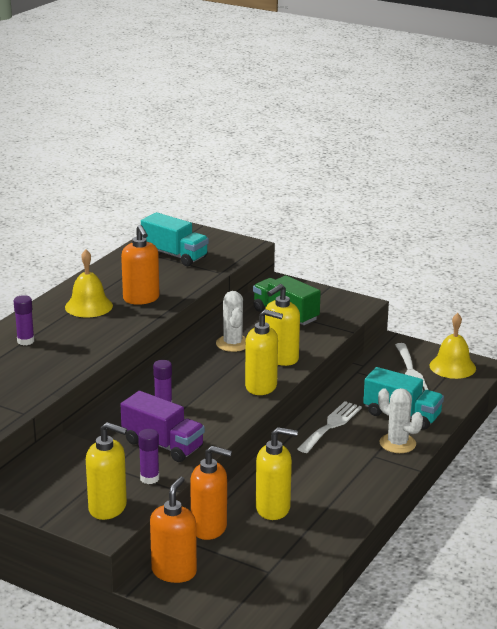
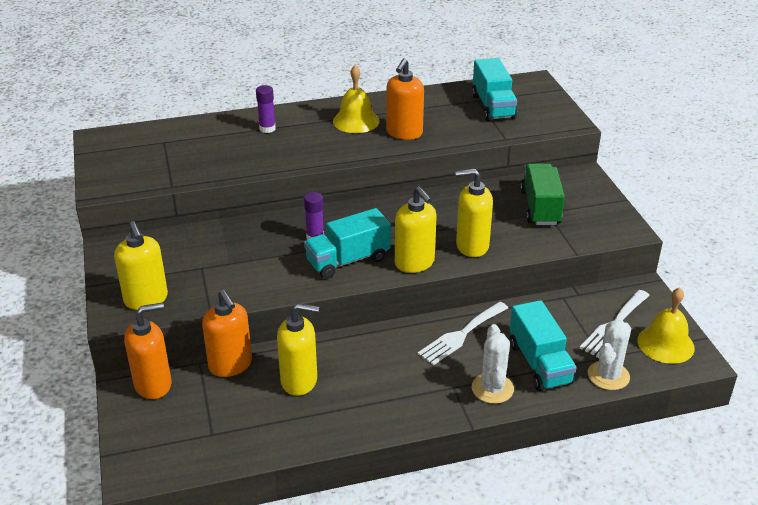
camera: 45 degrees right, 10 degrees up
purple truck [121,391,205,462] -> none
purple glue stick [138,429,159,484] -> none
white cactus [216,291,246,352] -> white cactus moved to [588,319,631,390]
yellow soap dispenser [256,427,298,520] -> yellow soap dispenser turned 45 degrees counterclockwise [277,303,319,396]
white fork [297,401,362,453] -> white fork turned 150 degrees clockwise [417,302,508,365]
none -> turquoise truck [304,208,391,279]

